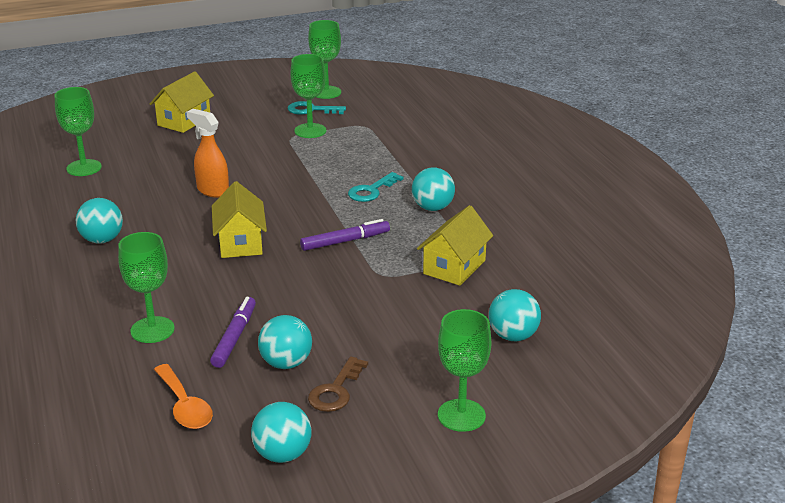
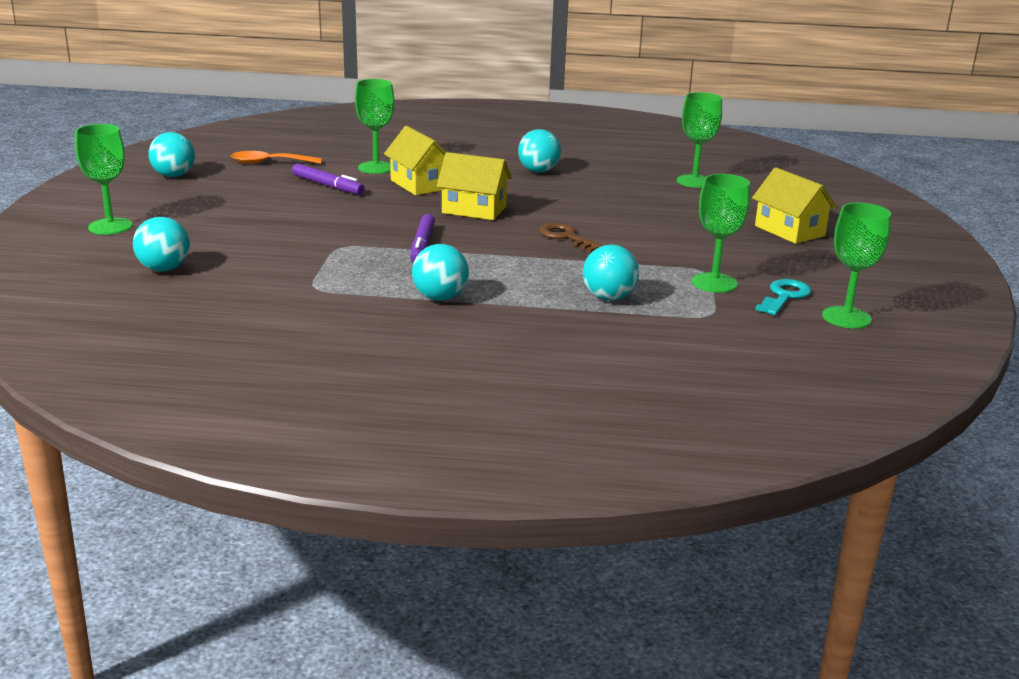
camera: 115 degrees right, 5 degrees down
orange spray bottle [187,109,229,198] -> none
turquoise ball [258,315,312,369] -> turquoise ball moved to [583,245,639,301]
brown key [308,356,368,412] -> brown key moved to [540,223,604,253]
turquoise key [348,172,404,202] -> none
yellow house [417,205,493,286] -> yellow house moved to [384,126,446,195]

